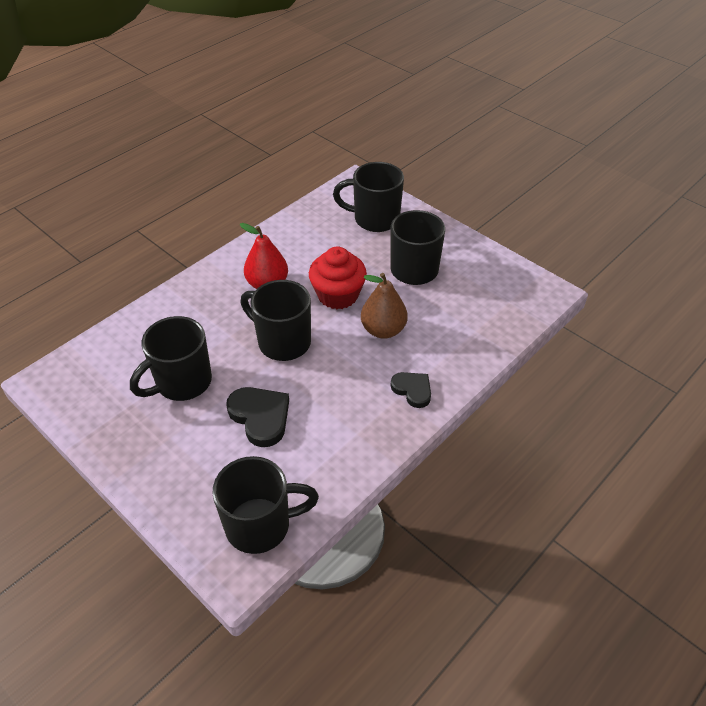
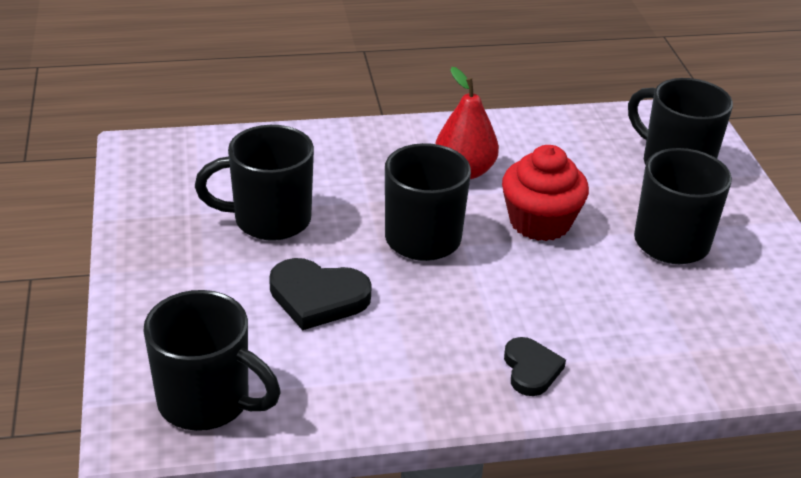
camera: 35 degrees right, 10 degrees down
black heart [226,387,289,447] -> black heart turned 105 degrees clockwise [269,258,372,330]
brown pear [361,273,408,339] -> none

